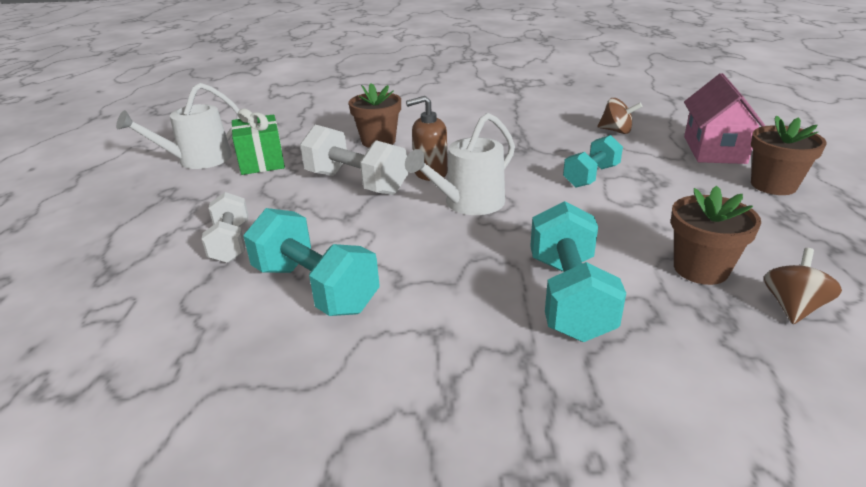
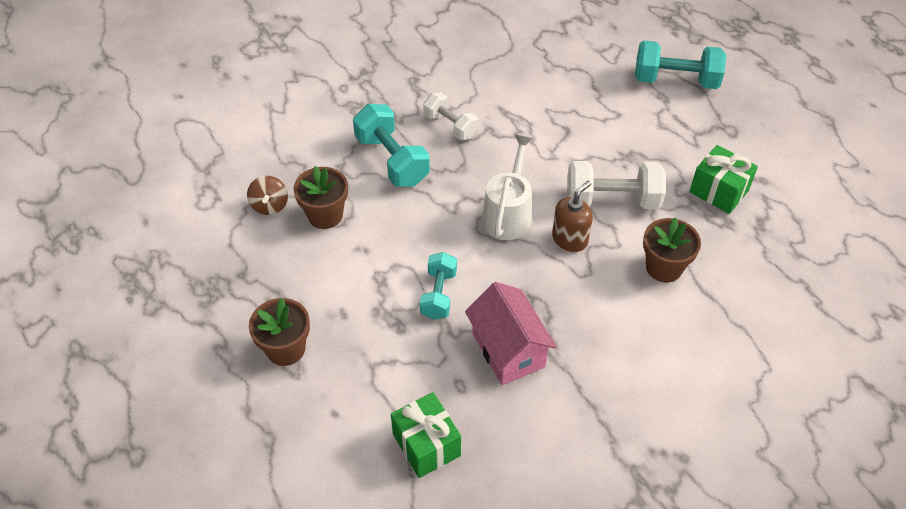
camera: 145 degrees right, 20 degrees up
white watering can [116,83,240,169] -> none
white dumbbell [202,192,249,263] -> white dumbbell moved to [423,92,478,140]
turquoise dumbbell [243,208,380,316] -> turquoise dumbbell moved to [635,40,726,89]
brown spinning top [597,98,642,134] -> none
pink house [684,73,766,164] -> pink house moved to [465,282,557,385]
none -> green gift [391,392,461,478]

